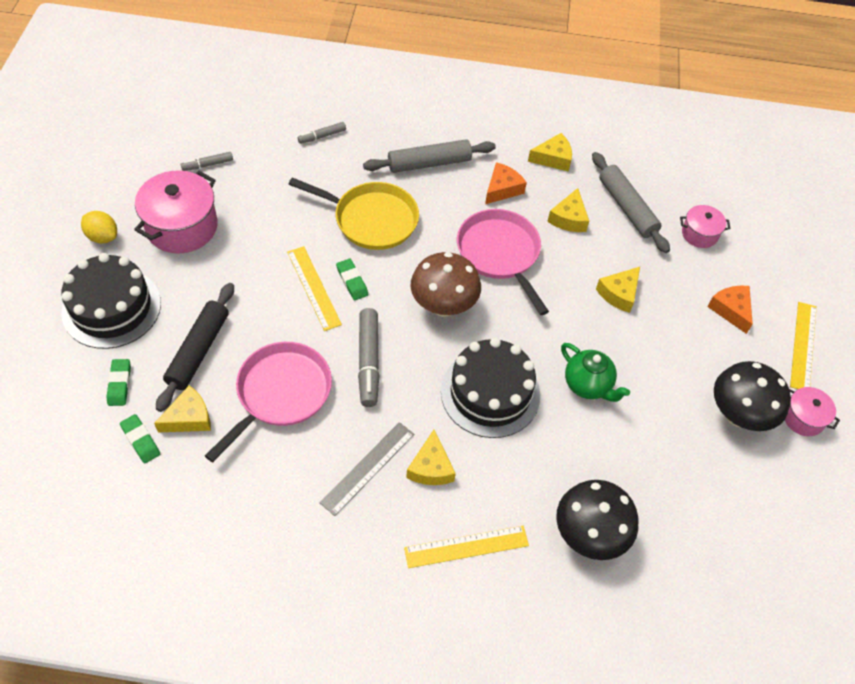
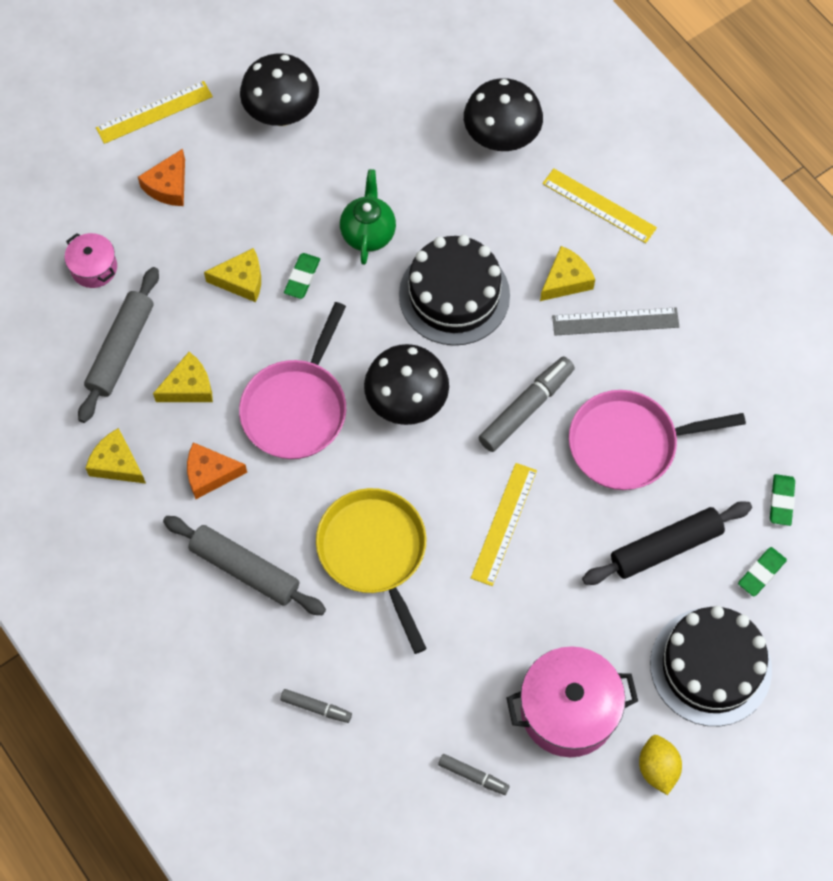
camera: 130 degrees left, 10 degrees up
yellow cheese [154,385,211,432] -> none
green eraser [336,259,368,300] -> green eraser moved to [284,253,320,299]
brown mushroom [410,252,481,317] -> black mushroom [364,344,449,425]
pink pot [785,387,840,436] -> none

